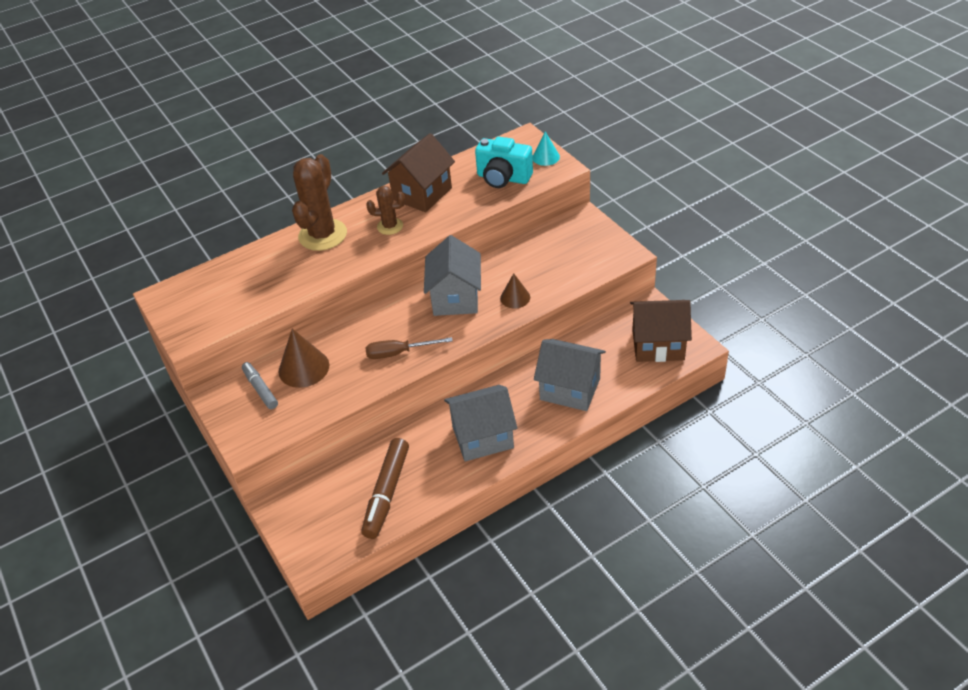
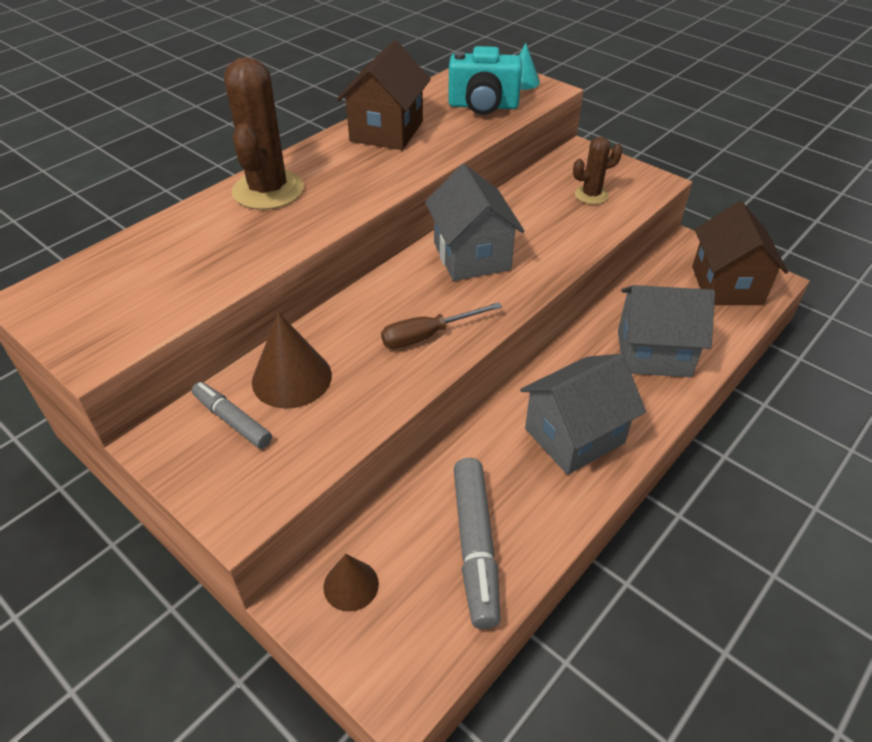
camera: 20 degrees left, 0 degrees up
brown marker [361,438,409,539] -> grey marker [454,458,500,629]
brown cactus [366,186,405,235] -> brown cactus moved to [573,137,623,204]
brown cone [500,273,530,309] -> brown cone moved to [323,554,379,612]
brown house [630,300,692,362] -> brown house turned 75 degrees counterclockwise [692,201,788,305]

